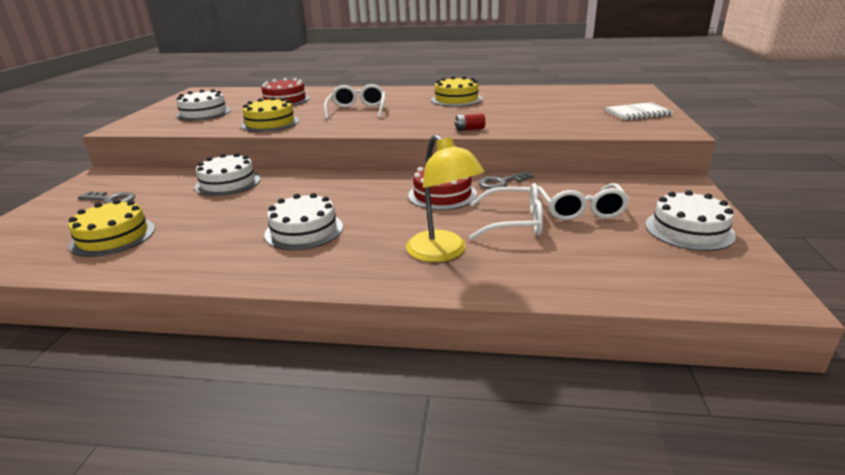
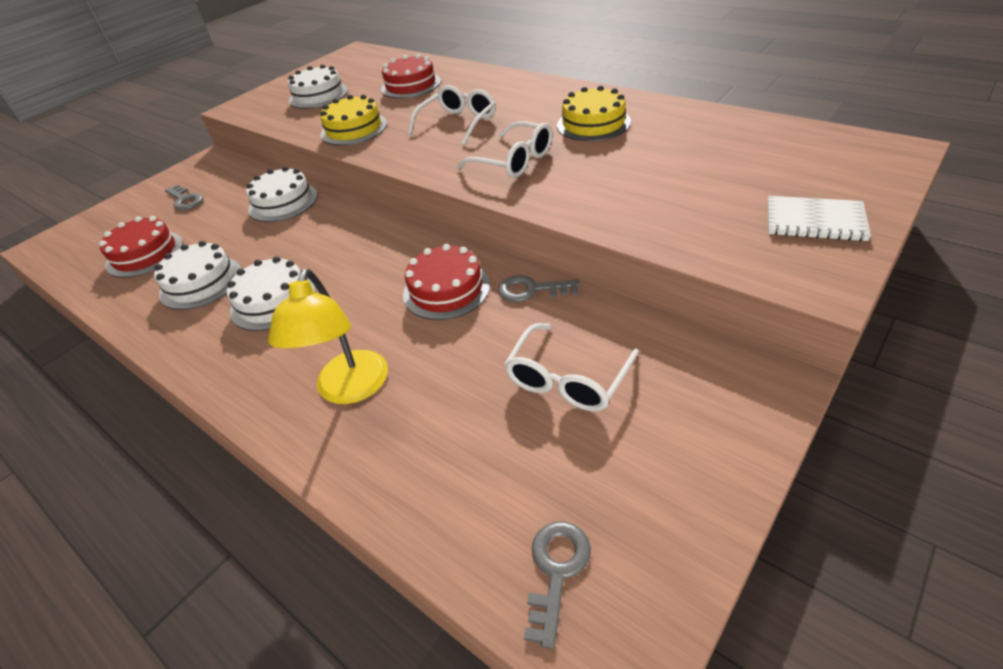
camera: 35 degrees right, 15 degrees up
yellow cake [68,199,155,257] -> red cake [99,216,183,278]
red battery [455,113,485,131] -> none
white glasses [469,183,543,240] -> white glasses moved to [456,121,553,178]
white cake [645,190,736,251] -> white cake moved to [154,241,241,310]
none -> grey key [524,522,591,649]

